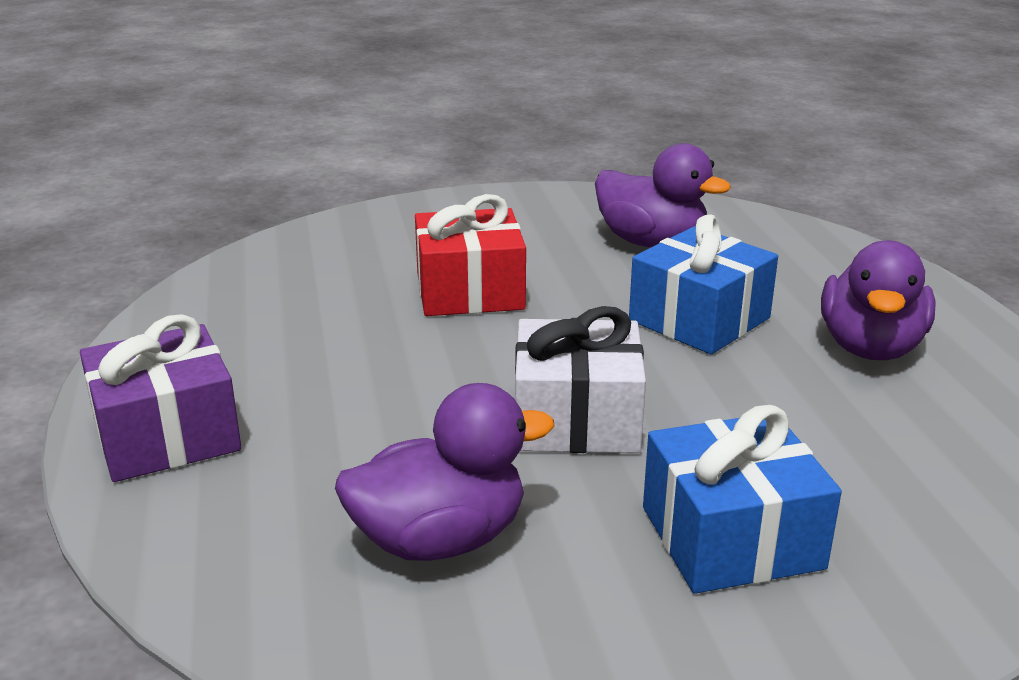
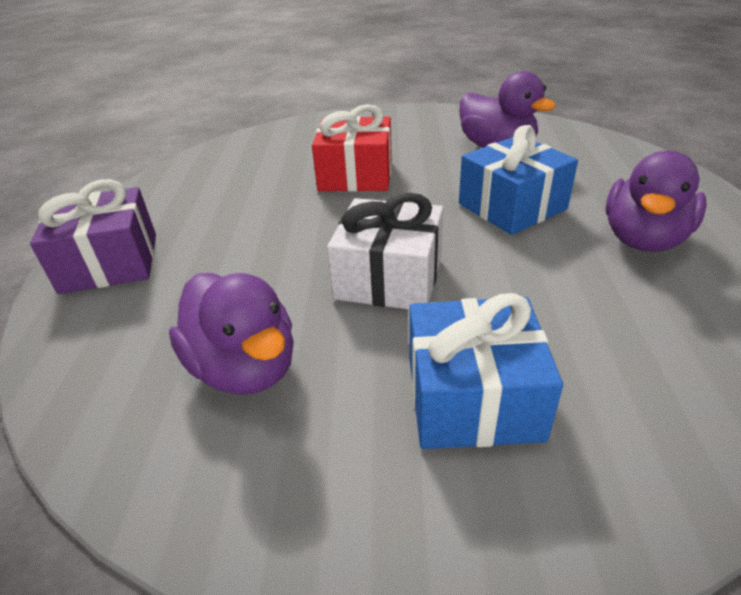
camera: 15 degrees right, 10 degrees up
purple duck [335,383,555,561] -> purple duck turned 60 degrees clockwise [169,273,294,395]

